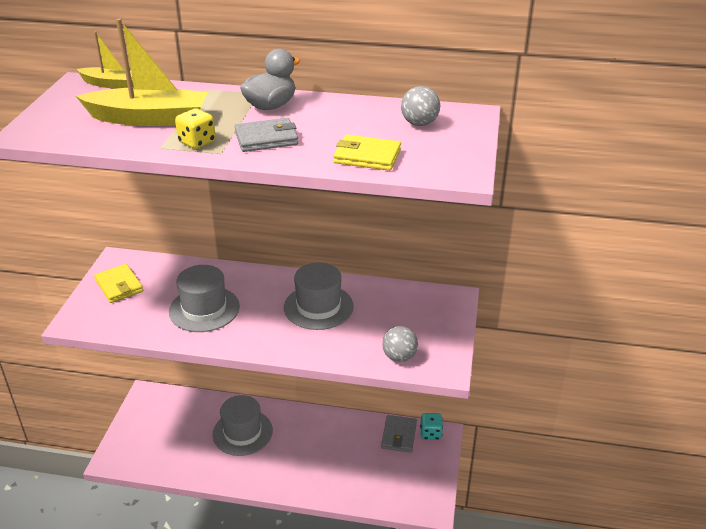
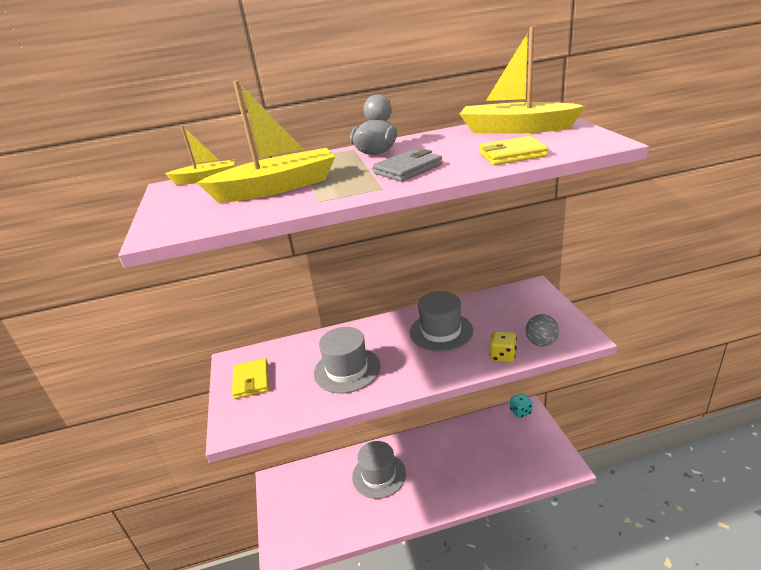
camera: 20 degrees left, 5 degrees down
yellow wallet [94,264,143,303] -> yellow wallet turned 45 degrees clockwise [232,358,269,399]
yellow dice [175,108,216,149] -> yellow dice moved to [490,331,517,363]
grey wallet [381,415,417,453] -> none
grey ball [401,86,440,126] -> yellow boat [460,26,585,134]

